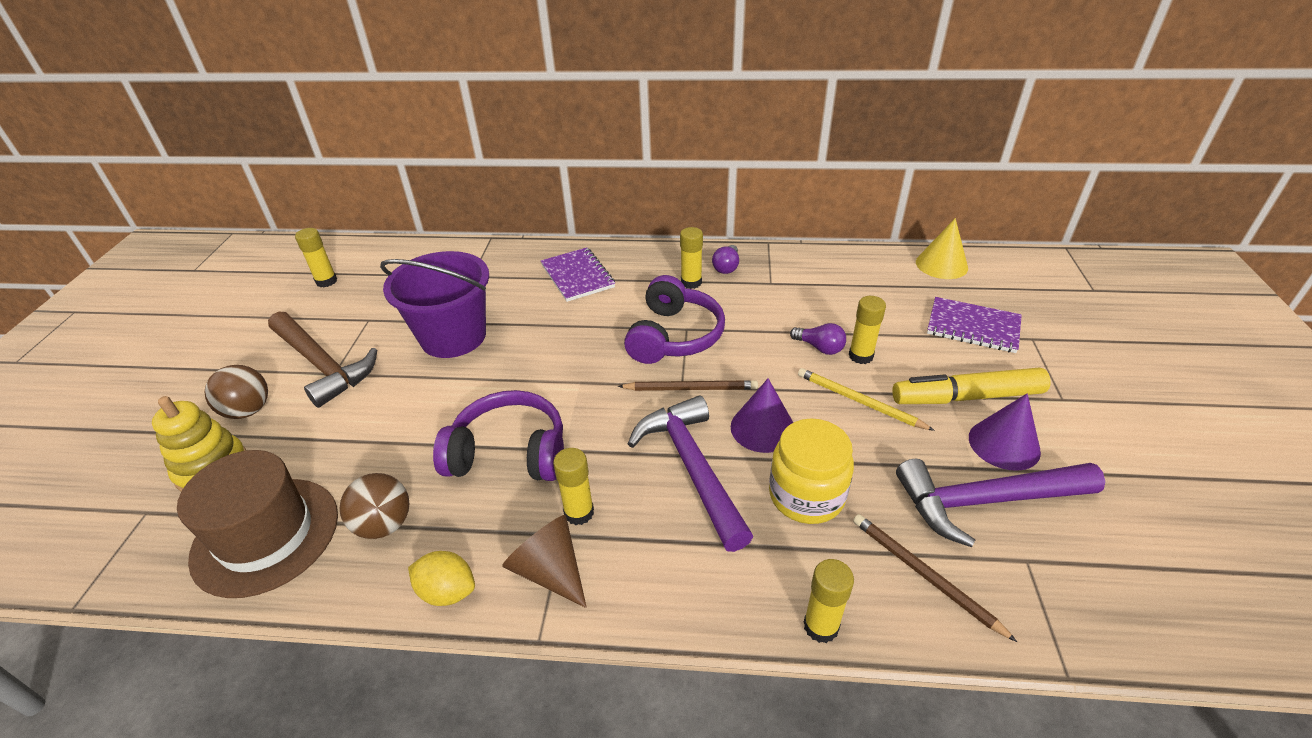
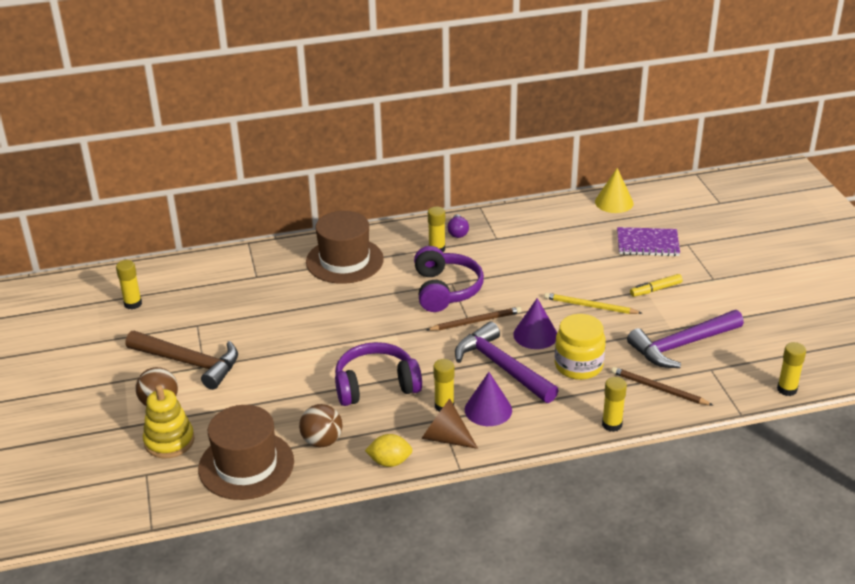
camera: 20 degrees left, 5 degrees down
purple bucket [380,251,489,358] -> none
purple notebook [541,248,615,302] -> brown hat [306,211,384,284]
purple light bulb [790,323,846,355] -> none
yellow glue stick [849,296,886,364] -> yellow glue stick moved to [777,342,806,396]
yellow marker [892,368,1050,404] -> yellow marker [630,274,682,297], size x0.56
purple cone [969,394,1041,471] -> purple cone moved to [465,372,512,426]

